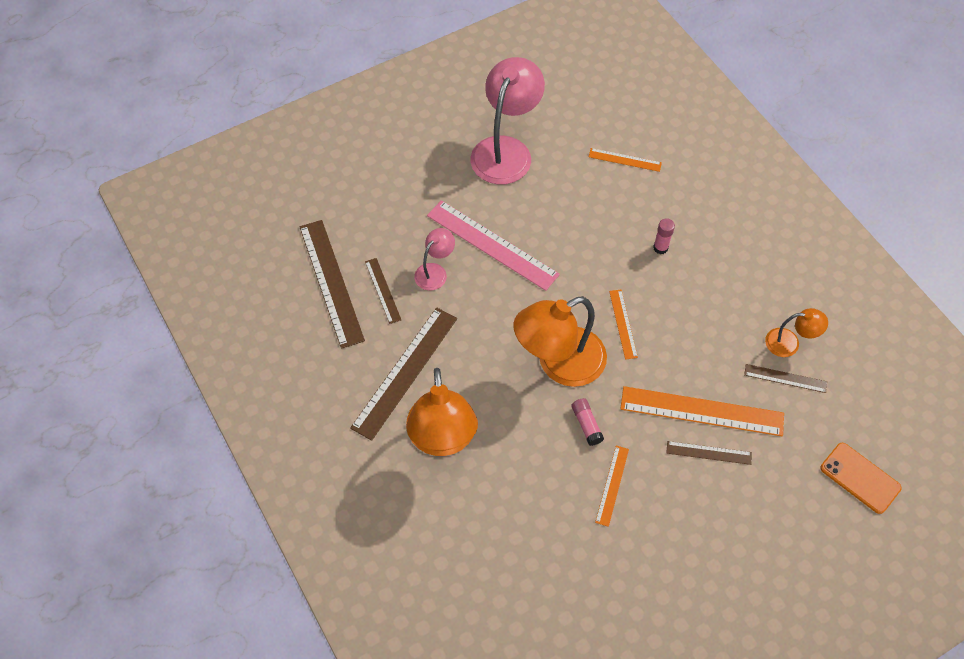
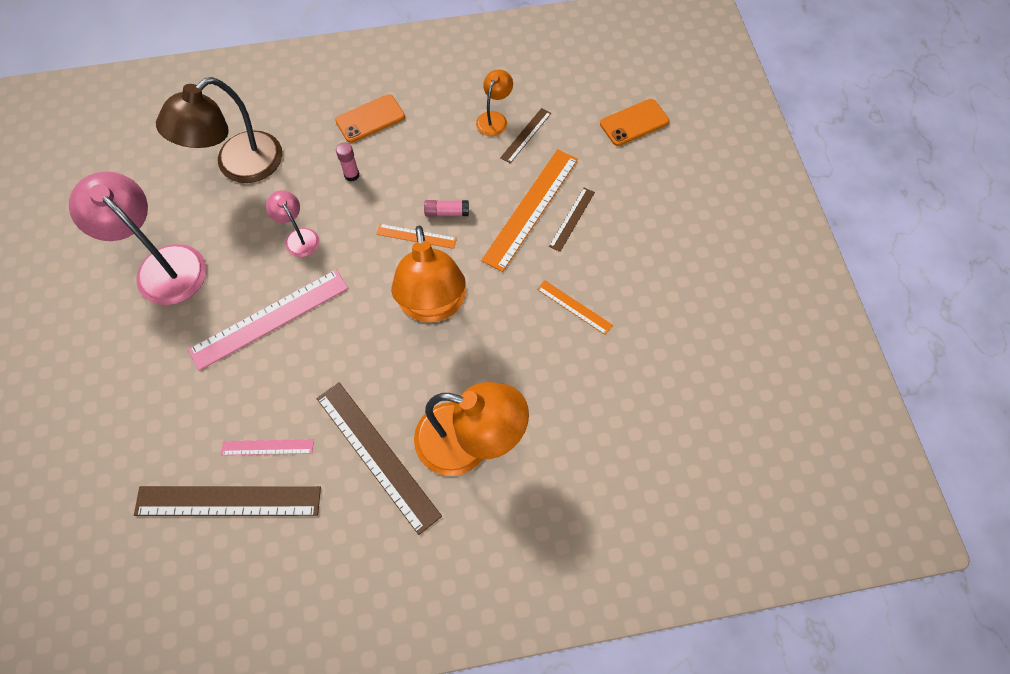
camera: 70 degrees left, 5 degrees up
brown ruler [365,258,401,324] -> pink ruler [221,439,314,455]
pink lamp [414,228,455,291] -> pink lamp moved to [266,190,319,257]
pink glue stick [571,398,604,446] -> pink glue stick moved to [424,200,469,217]
orange ruler [589,148,662,172] -> brown lamp [156,77,282,183]
none -> orange phone [335,94,405,143]

